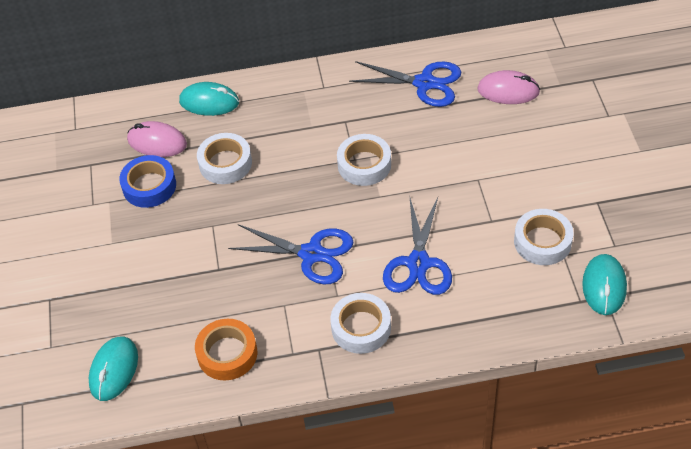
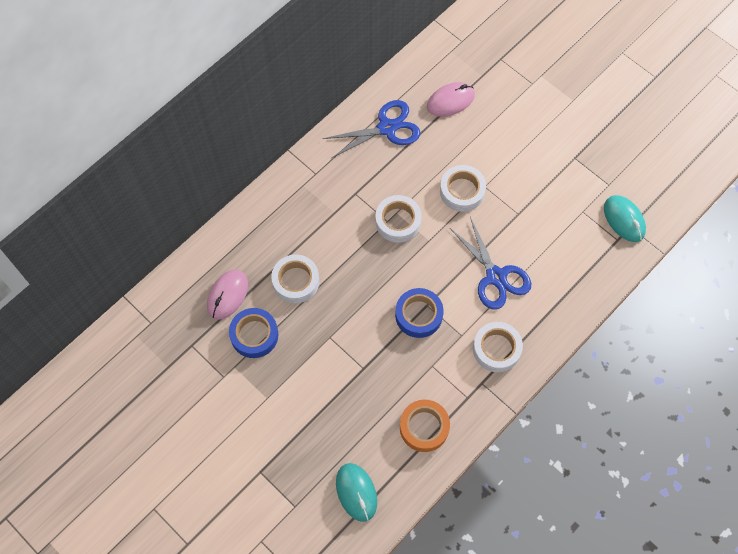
camera: 40 degrees left, 15 degrees up
pink mouse [127,121,187,157] -> pink mouse turned 45 degrees counterclockwise [207,269,248,320]
turquoise mouse [179,82,239,116] -> none
blue scissors [228,224,353,284] -> blue tape [395,288,444,338]
white tape [514,209,573,265] -> white tape moved to [440,165,486,212]

